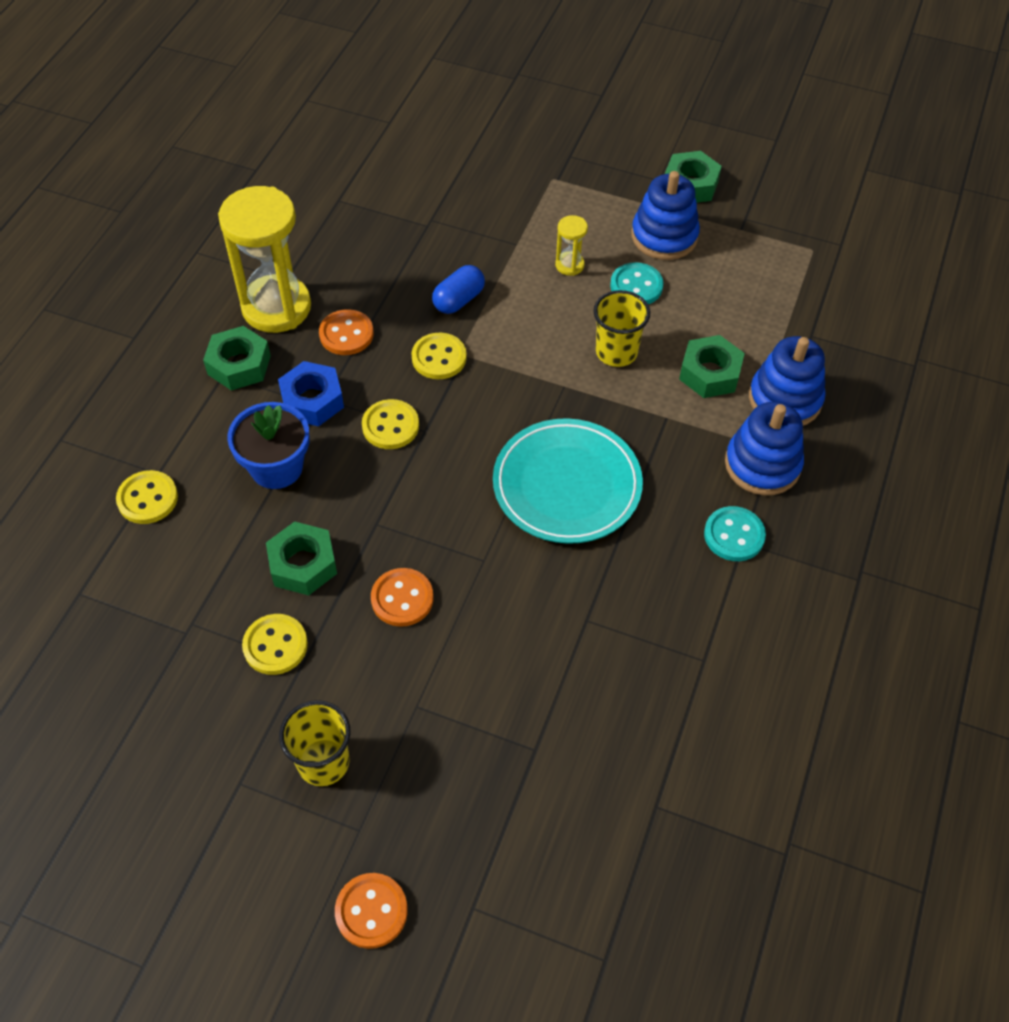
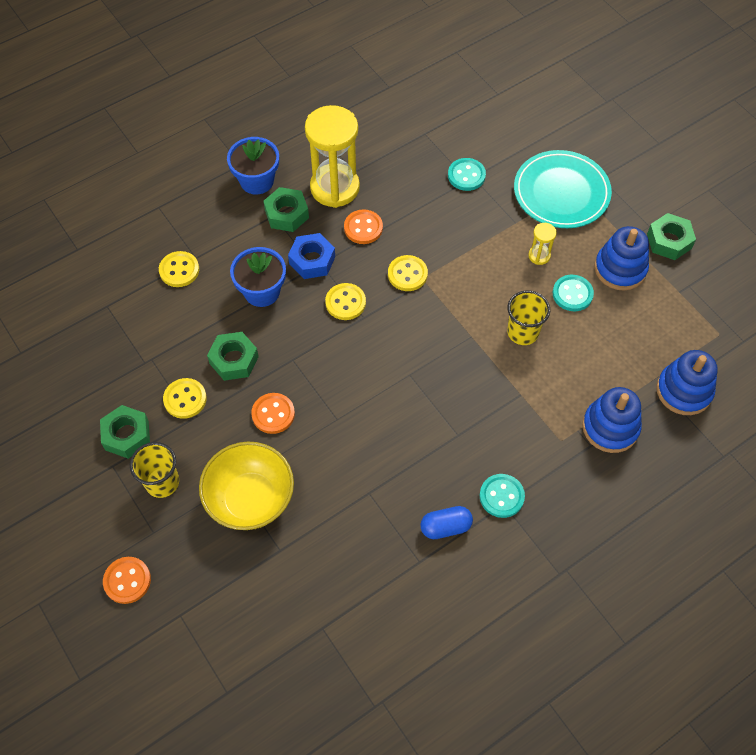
camera: 35 degrees right, 5 degrees up
blue capsule [432,265,485,314] -> blue capsule moved to [420,506,473,539]
turquoise plate [493,418,643,544] -> turquoise plate moved to [514,150,612,228]
green nut [679,335,745,398] -> green nut moved to [100,405,150,459]
blue stacking toy [725,402,804,495] -> blue stacking toy moved to [656,350,718,415]
none -> yellow bowl [199,442,294,530]
none -> blue flower pot [227,137,279,194]
none -> turquoise button [448,158,486,191]

